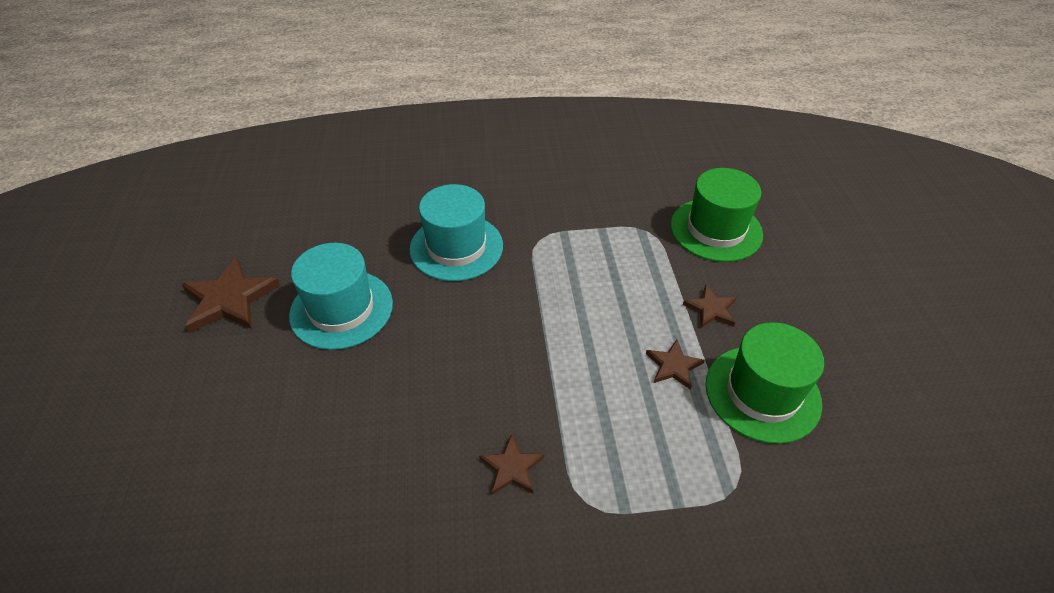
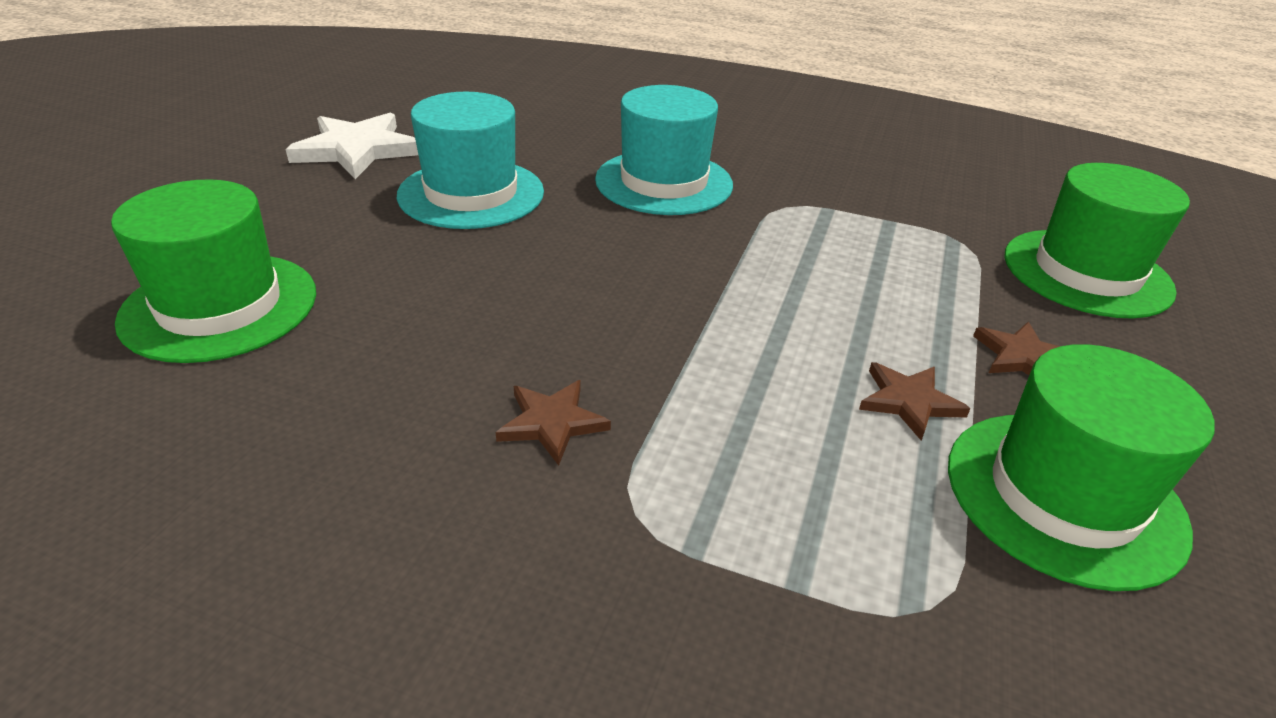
camera: 25 degrees right, 10 degrees down
brown star [181,257,280,333] -> white star [286,113,418,179]
none -> green hat [111,179,316,363]

